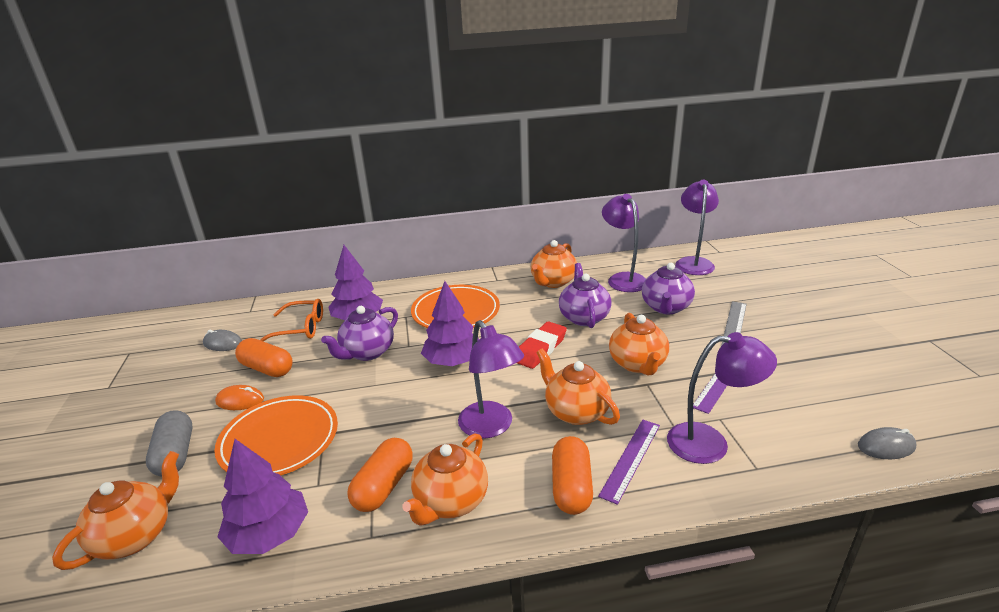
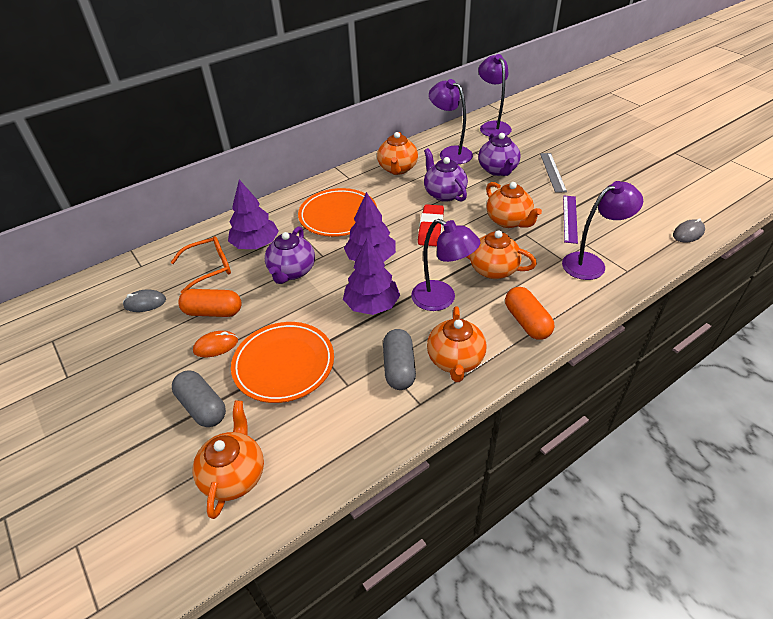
camera: 25 degrees left, 15 degrees up
purple tree [217,439,308,554] -> purple tree moved to [343,238,400,315]
orange capsule [347,438,413,512] -> grey capsule [383,329,416,390]
purple ruler [598,420,660,505] -> none

